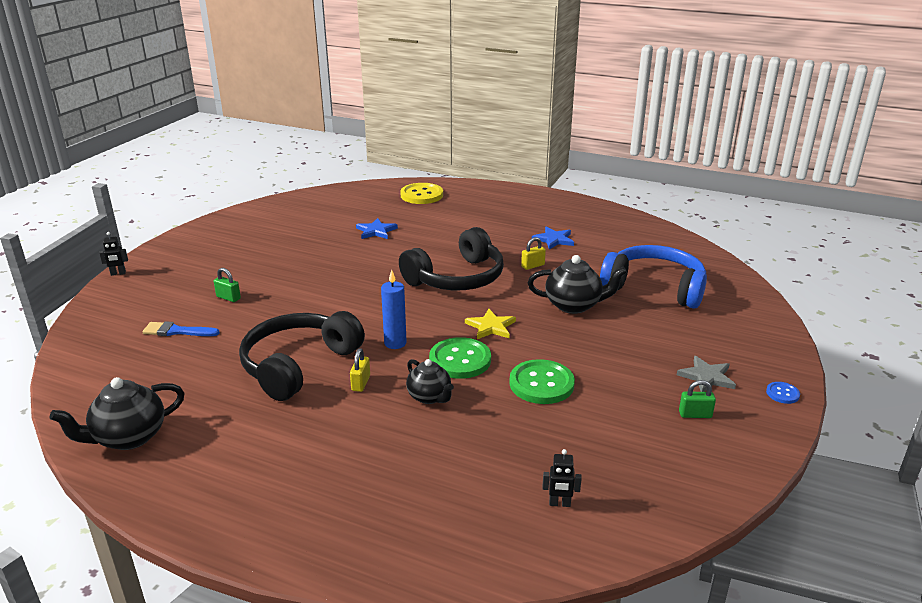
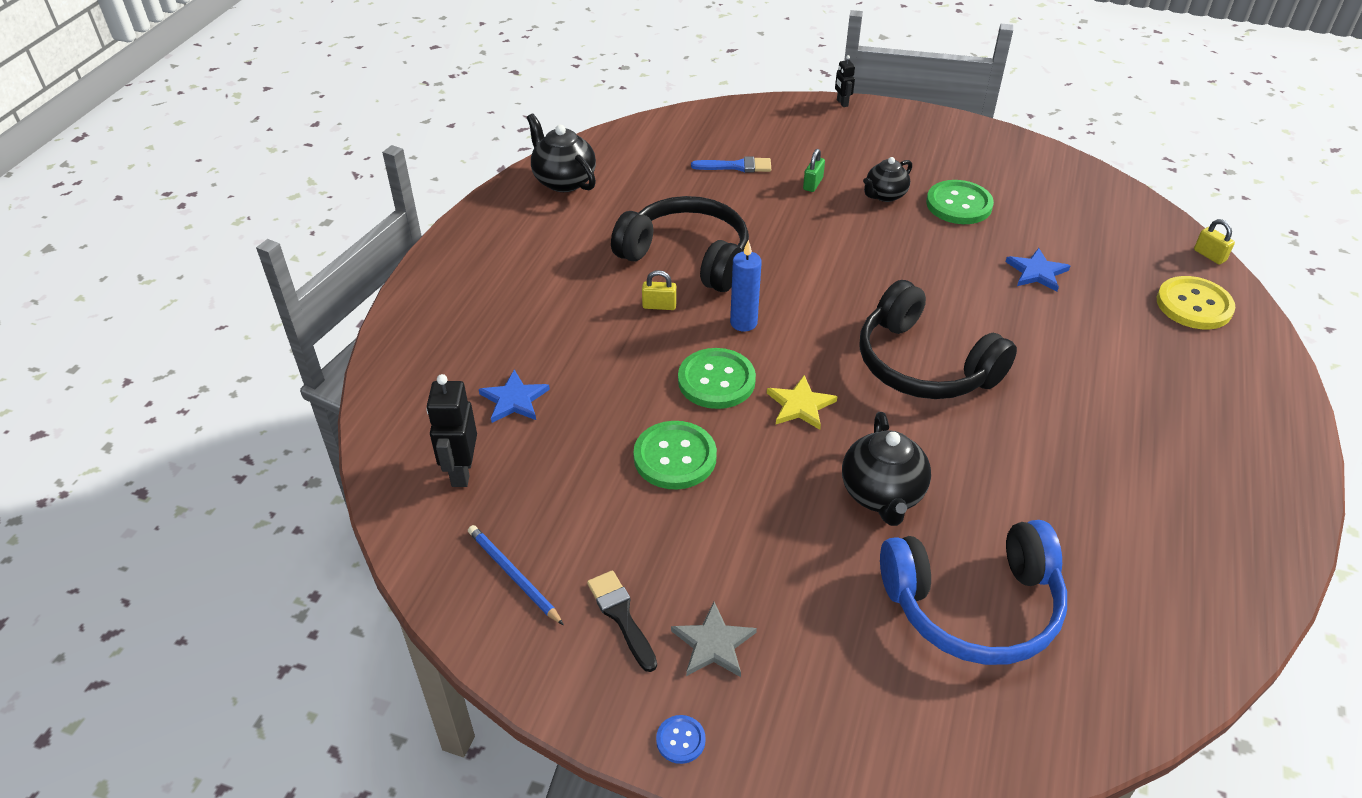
camera: 85 degrees right, 15 degrees up
blue brush [143,321,220,336] -> blue brush turned 90 degrees clockwise [691,157,771,172]
black teapot [406,359,454,404] -> black teapot moved to [863,157,912,202]
yellow padlock [521,237,546,270] -> yellow padlock moved to [1194,219,1235,265]
blue star [532,227,574,250] -> blue star moved to [479,370,550,423]
black robot [543,449,582,507] -> black robot [426,374,477,487], size x1.79
blue headphones [600,245,707,309] -> blue headphones turned 60 degrees clockwise [880,520,1067,665]
green padlock [679,380,716,418] -> black brush [587,570,657,672]
none -> blue pencil [468,525,564,625]
none -> green button [926,180,994,224]

